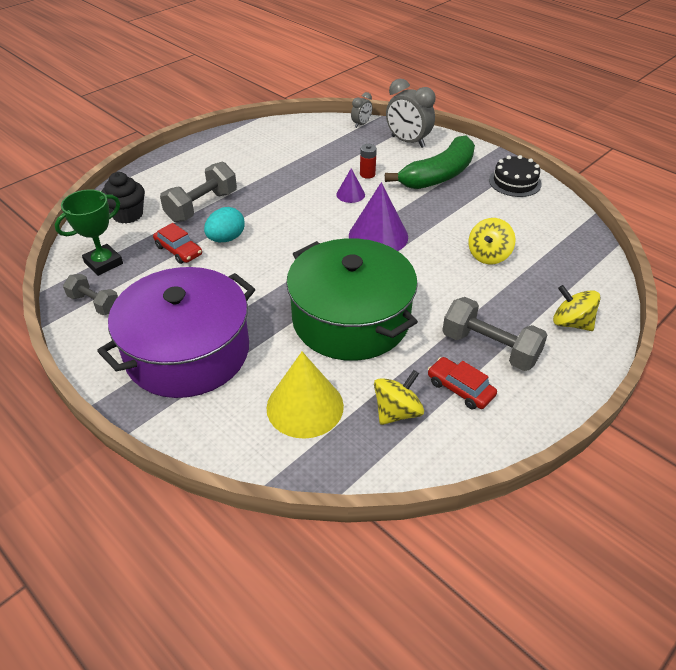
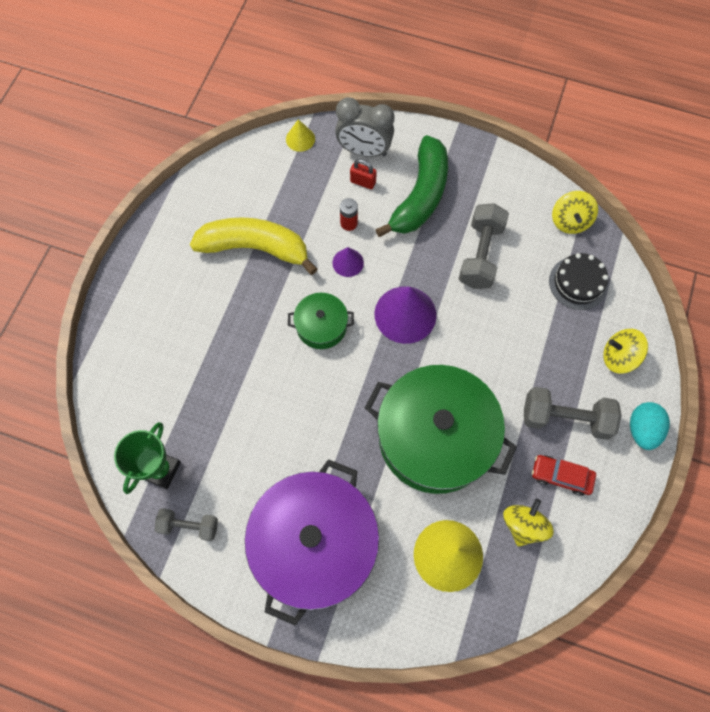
camera: 25 degrees left, 25 degrees up
black cupcake [101,172,145,224] -> none
red car [153,223,202,264] -> none
grey dumbbell [160,161,237,222] -> grey dumbbell moved to [459,203,509,289]
turquoise egg [204,207,245,242] -> turquoise egg moved to [630,402,670,450]
grey clock [351,92,372,128] -> yellow cone [286,119,315,152]
yellow spinning top [468,218,515,264] -> yellow spinning top moved to [552,191,598,234]
black cake [489,155,542,197] -> black cake moved to [549,253,608,310]
none -> yellow banana [190,217,318,275]
none -> green pot [288,293,354,349]
none -> red padlock [350,159,377,189]

